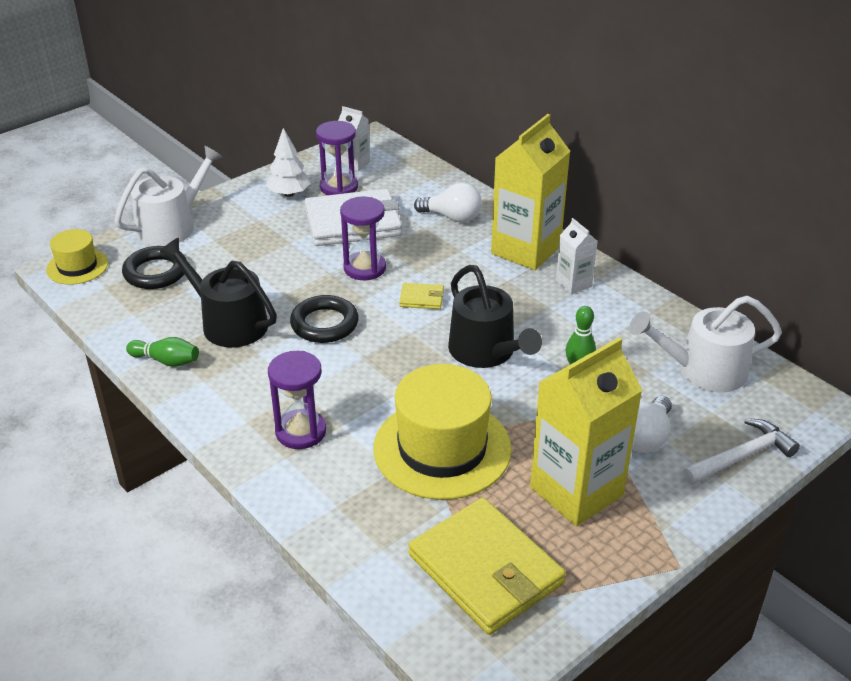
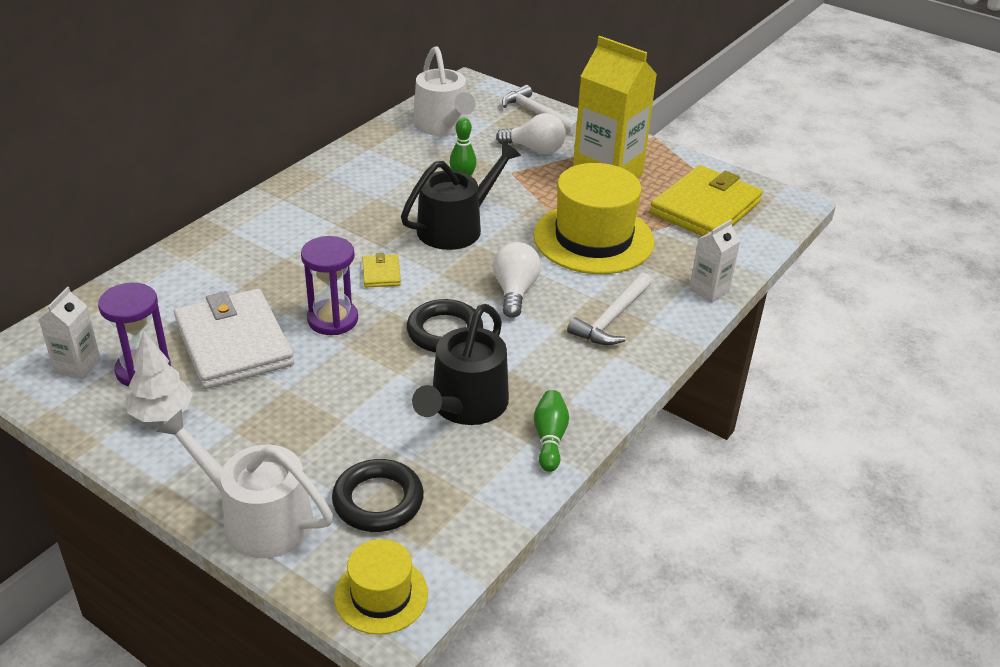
camera: 105 degrees left, 0 degrees up
purple hourglass [268,351,326,449] -> white hammer [567,272,652,345]
white light bulb [414,183,482,223] -> white light bulb moved to [493,242,541,318]
yellow carton [491,114,570,270] -> none
white carton [556,218,598,294] -> white carton moved to [689,219,740,303]

